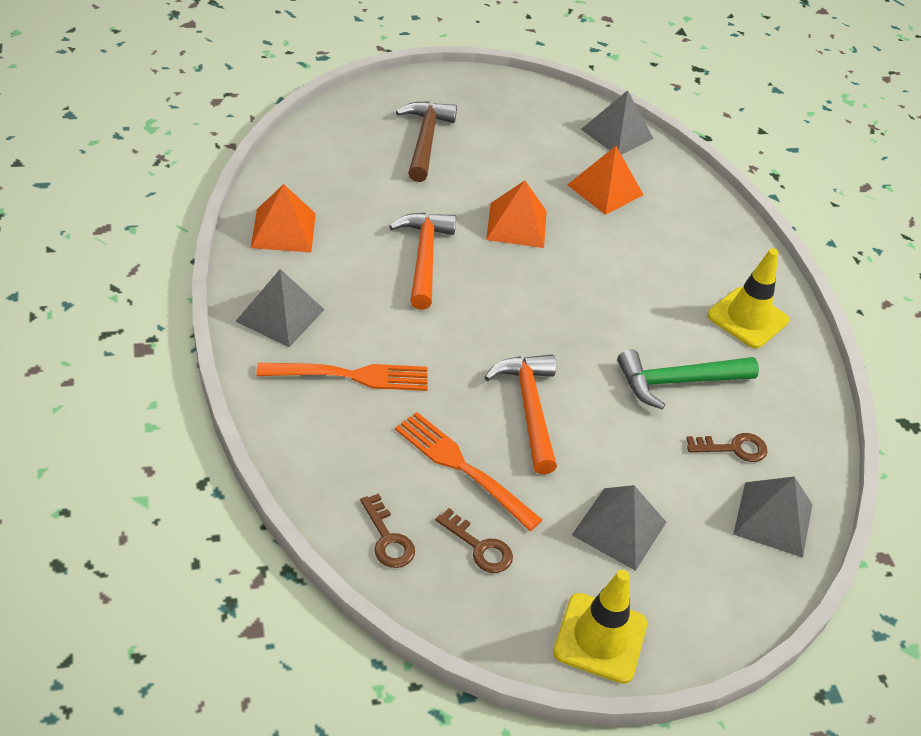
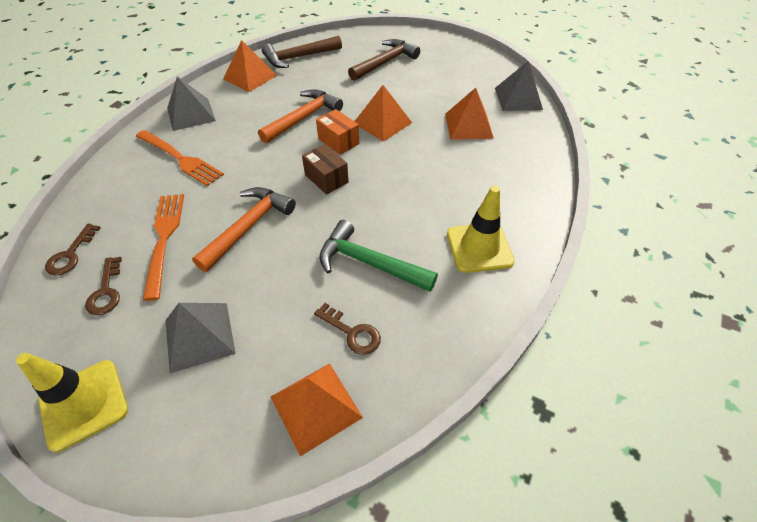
camera: 45 degrees right, 5 degrees up
grey pyramid [733,476,812,558] -> orange pyramid [270,363,363,457]
none -> brown hammer [262,36,342,68]
none -> brown box [302,144,349,195]
none -> orange box [316,109,359,155]

